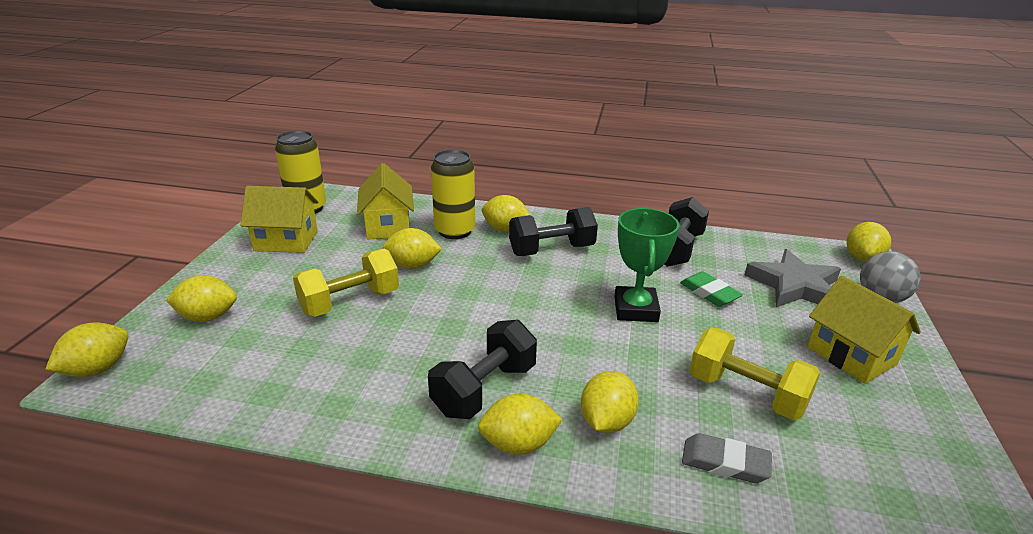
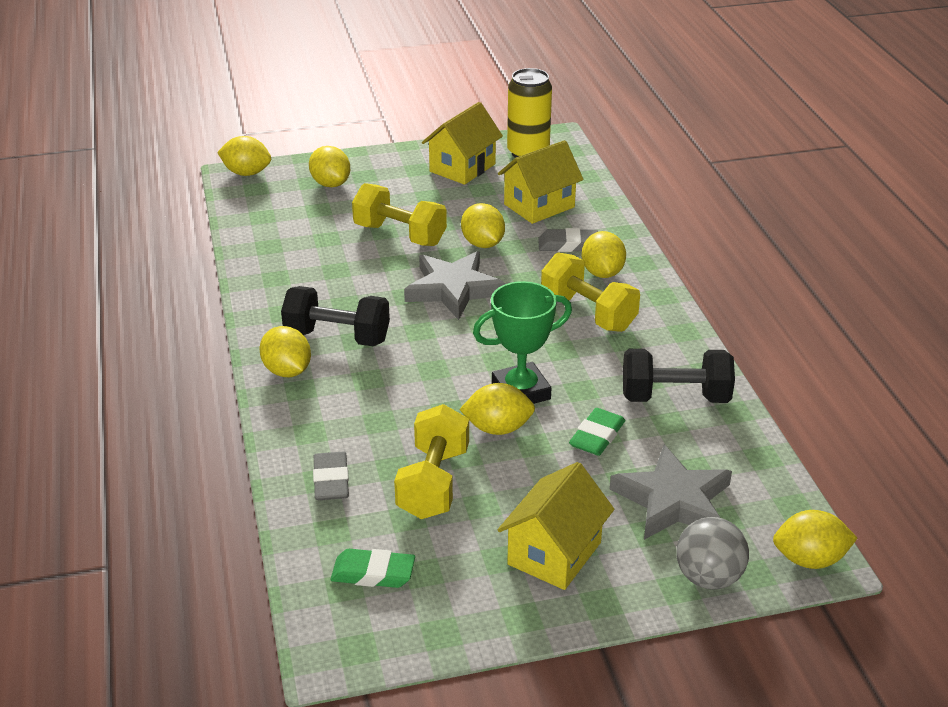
camera: 65 degrees right, 5 degrees up
yellow house [241,186,318,253] -> yellow house turned 60 degrees clockwise [422,102,503,185]
yellow can [431,149,475,239] -> grey eraser [538,228,598,252]
black dumbbell [509,207,598,256] -> yellow dumbbell [541,252,640,332]
yellow lemon [581,371,639,433] -> yellow lemon moved to [459,383,535,435]
none -> green eraser [330,549,415,588]
none -> grey star [404,251,506,320]

